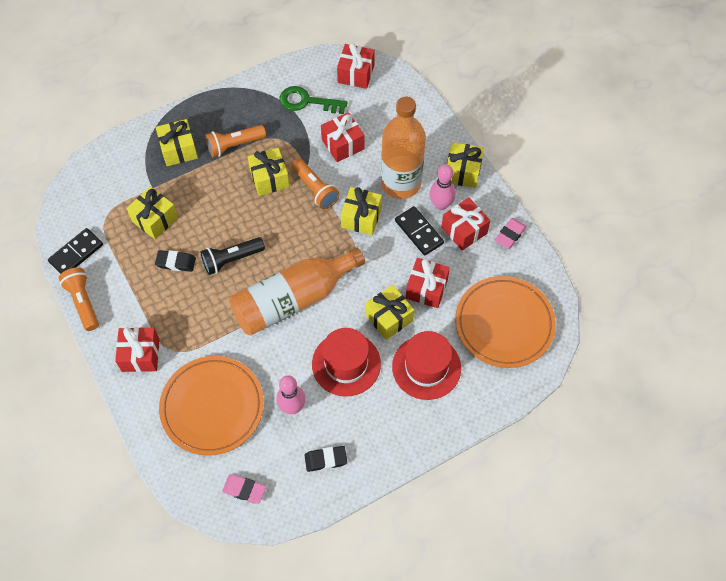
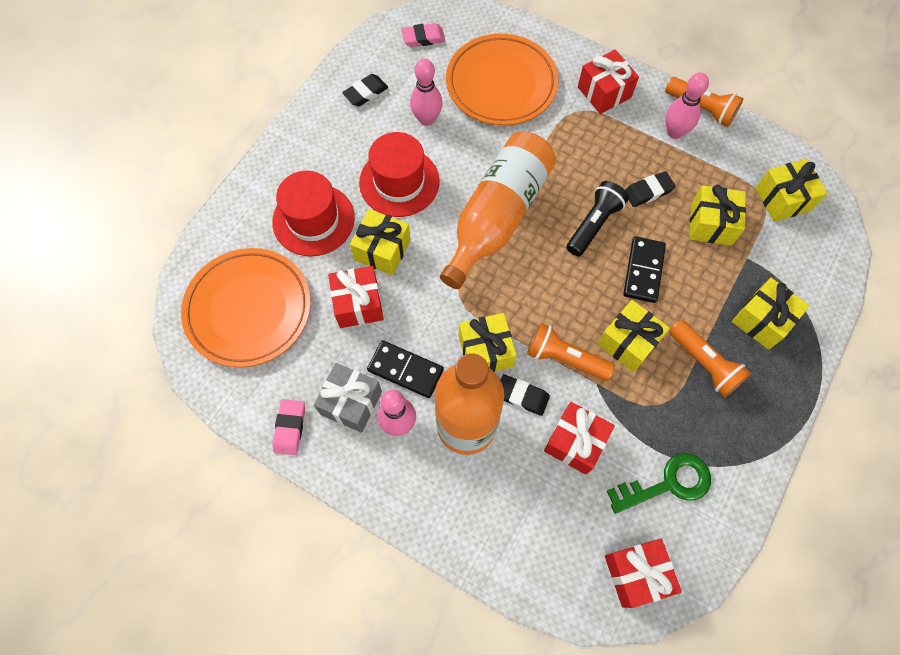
camera: 150 degrees right, 5 degrees up
black domino [48,228,103,274] -> black domino moved to [623,237,666,303]
orange flashlight [206,125,266,157] -> orange flashlight turned 105 degrees clockwise [669,320,751,397]
red gift [441,198,490,250] -> grey gift [314,363,382,433]
yellow gift [447,142,484,188] -> yellow gift moved to [755,159,828,222]
none -> black eraser [501,374,550,416]
none -> pink bowling pin [665,72,709,139]

